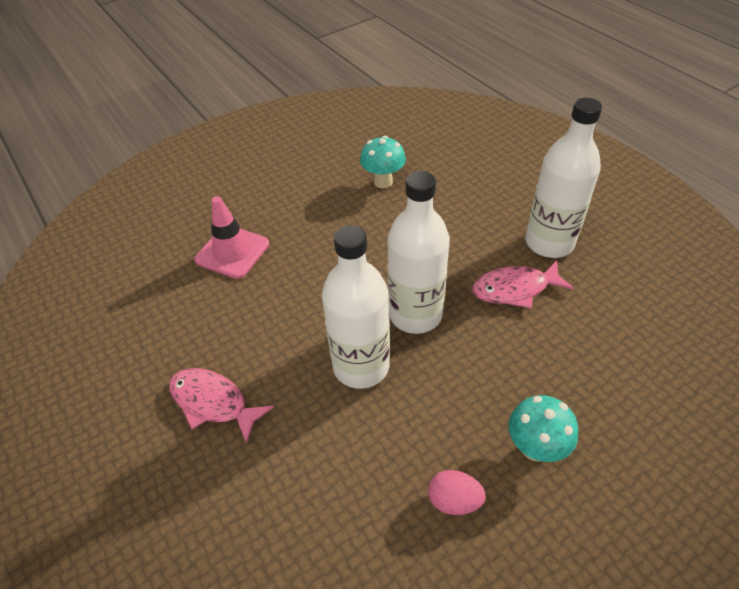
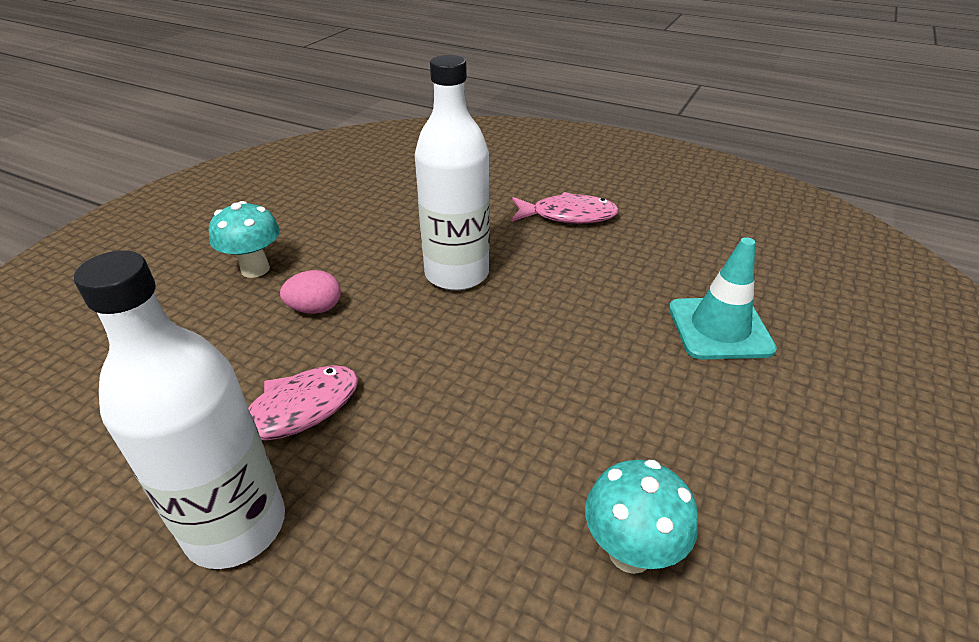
camera: 150 degrees right, 10 degrees down
pink traffic cone [194,196,269,279] -> turquoise traffic cone [669,237,777,359]
white bottle [388,171,450,334] -> none
pink egg [428,470,486,515] -> pink egg moved to [280,270,341,314]

